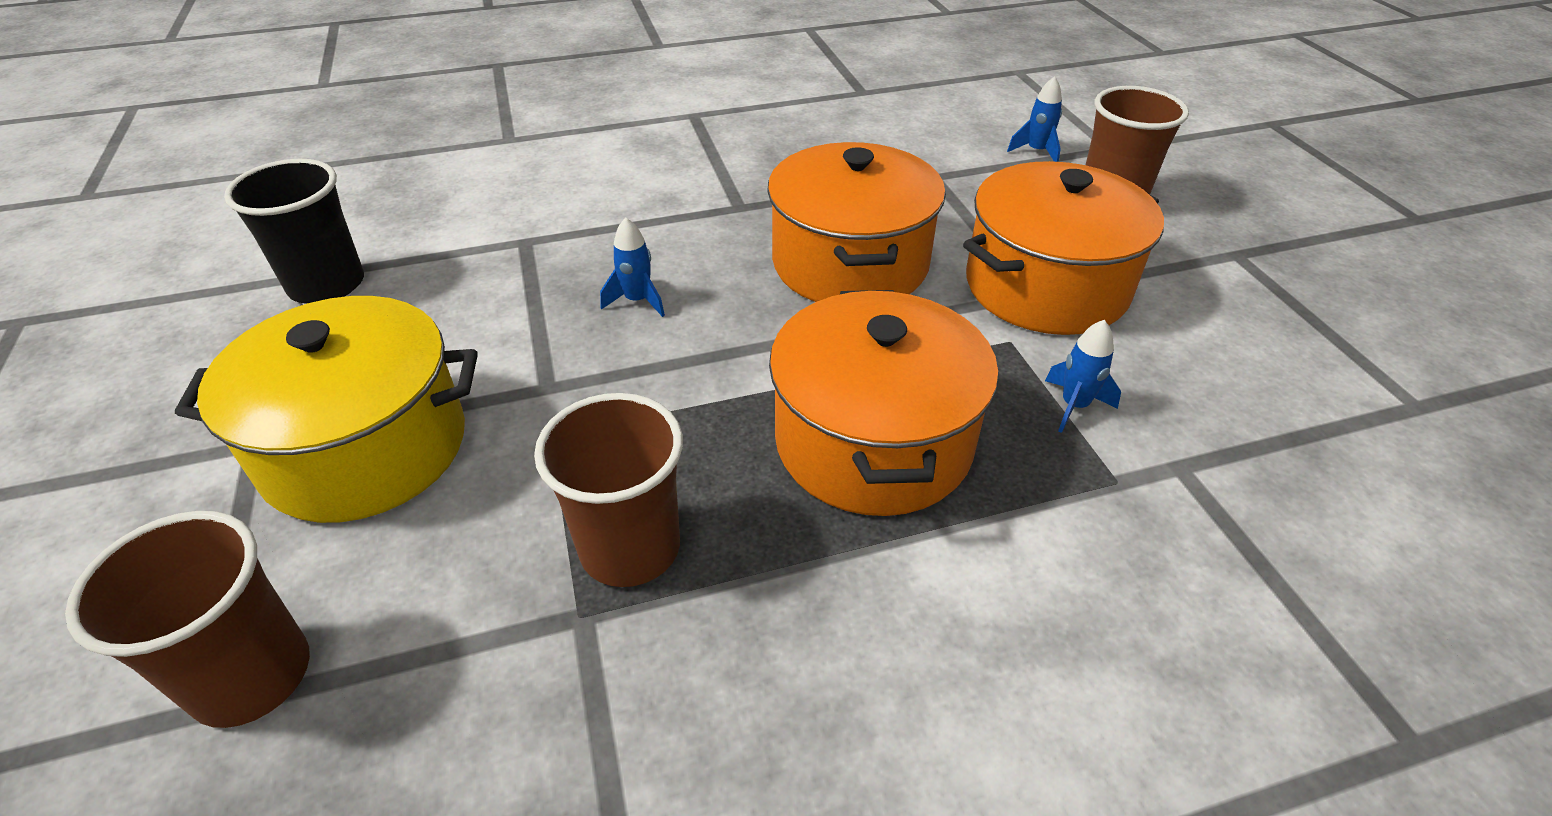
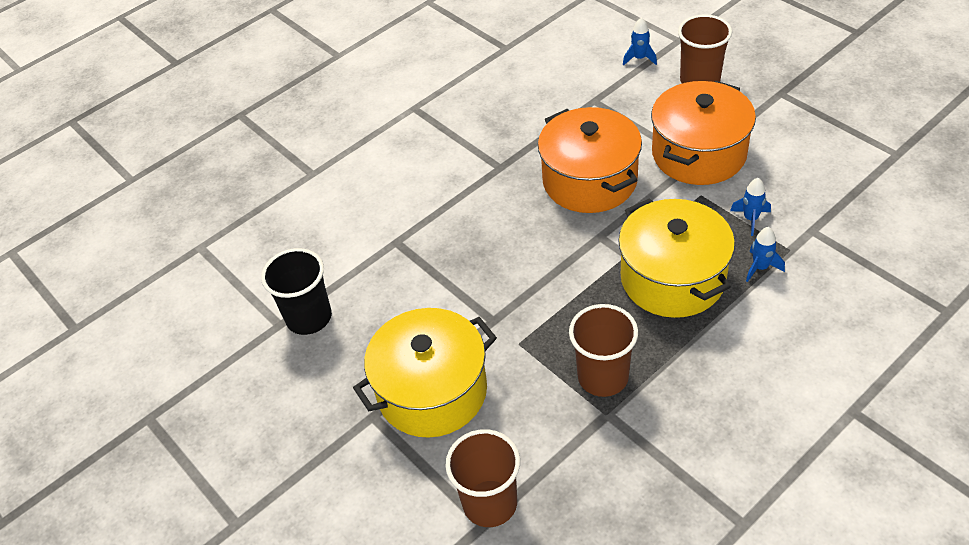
camera: 20 degrees left, 5 degrees up
blue rocket [600,217,665,317] -> blue rocket moved to [746,227,785,282]
orange pot [769,290,999,516] -> yellow pot [618,198,735,318]

